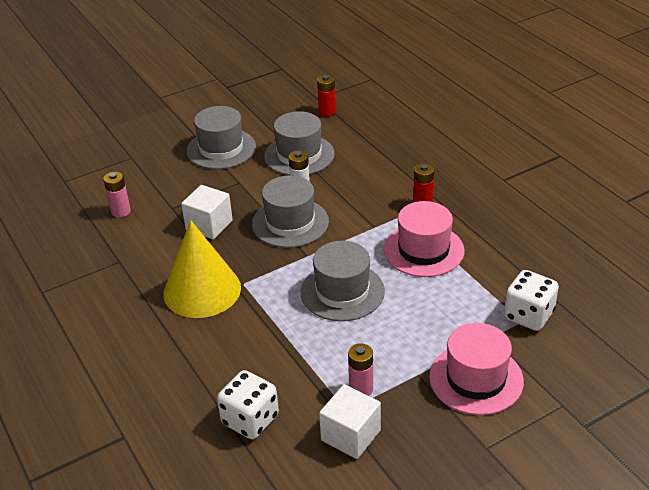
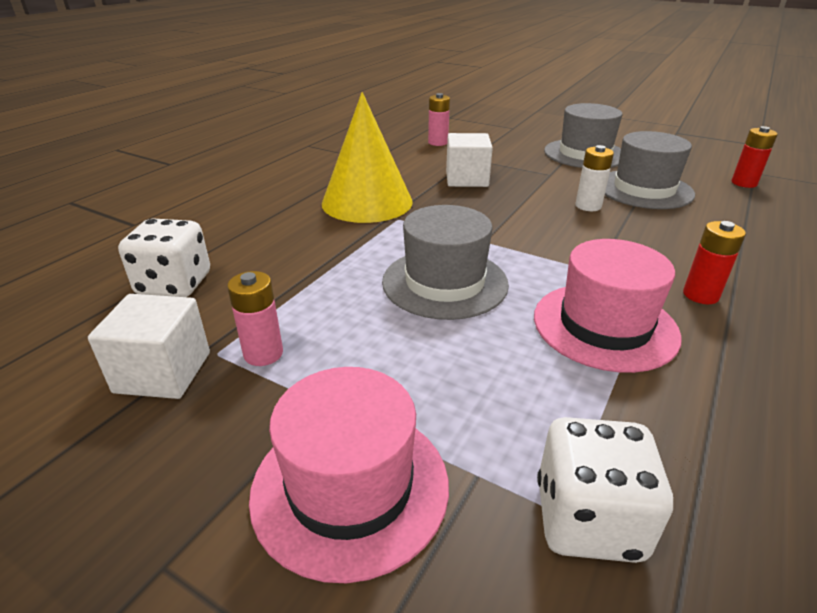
camera: 60 degrees right, 5 degrees down
grey hat [252,176,329,248] -> none

